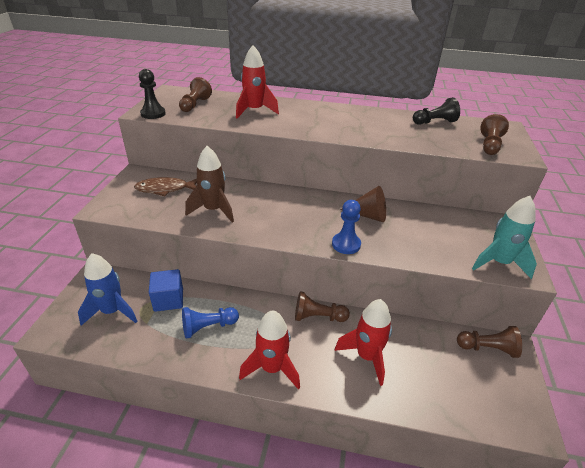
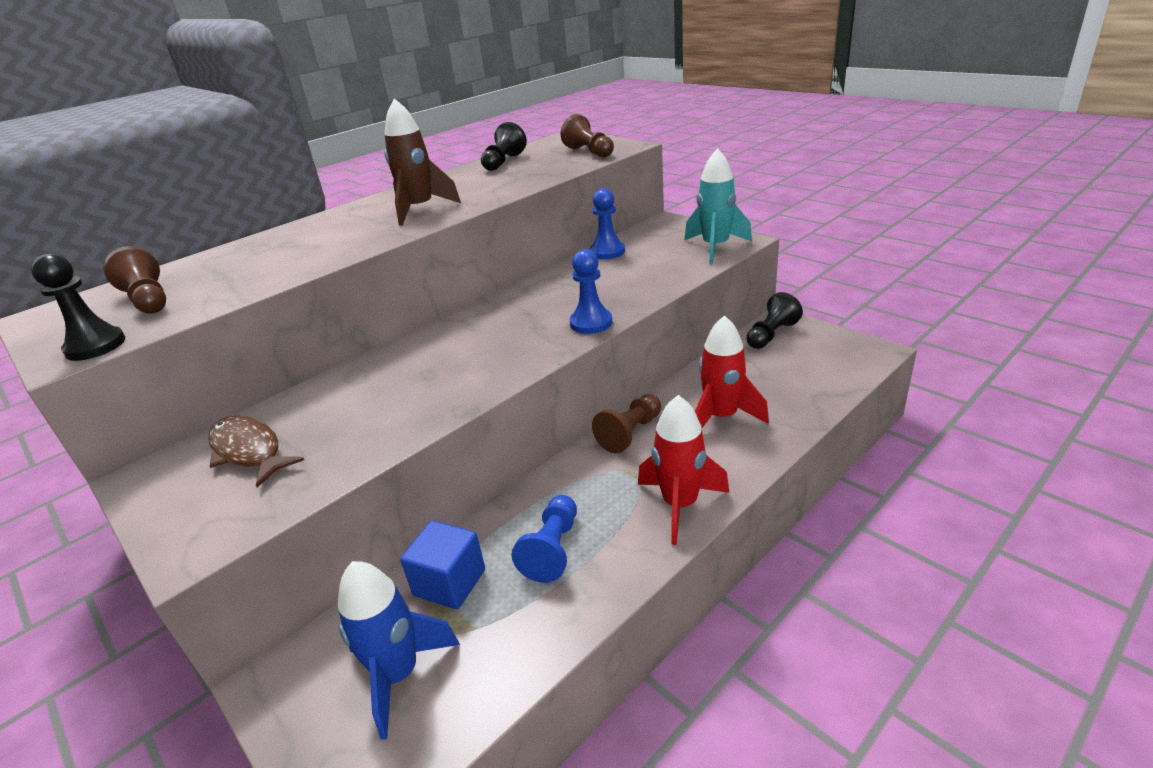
camera: 50 degrees left, 5 degrees down
brown fish [134,177,197,196] -> brown fish turned 105 degrees clockwise [208,416,304,487]
brown rocket [185,146,234,222] -> brown rocket moved to [384,98,461,226]
red rocket [236,45,279,118] -> none
brown cone [340,186,386,222] -> none
brown pawn [457,326,522,358] -> black pawn [746,292,803,349]
none -> blue pawn [590,188,625,260]

